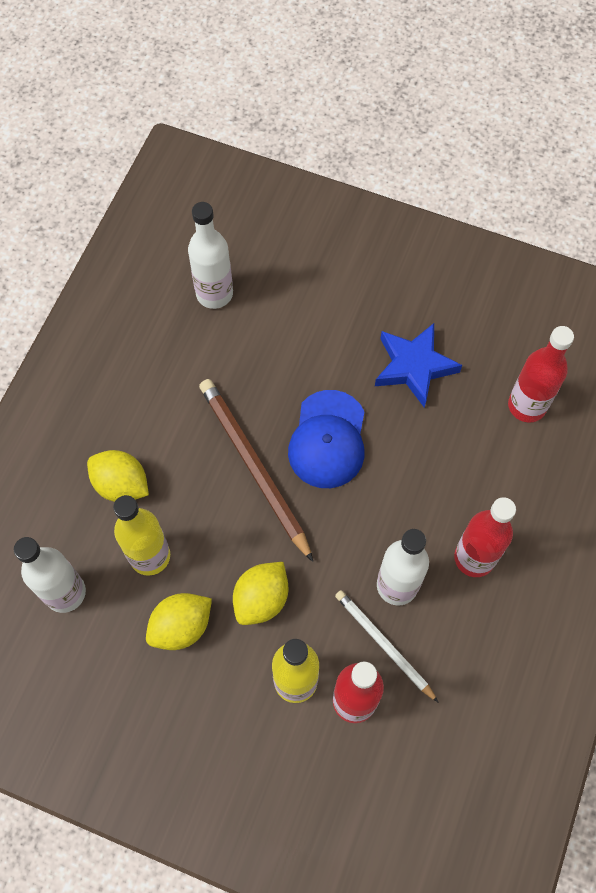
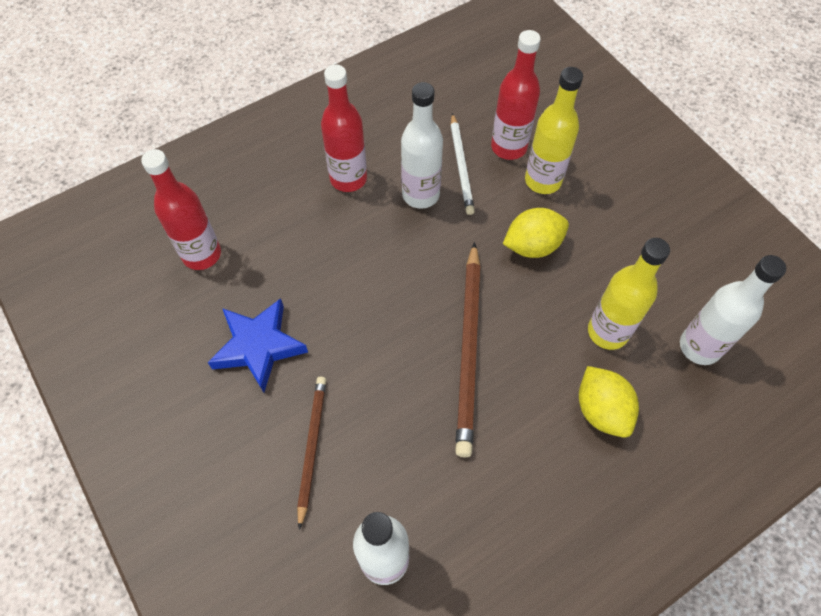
camera: 145 degrees left, 5 degrees down
yellow lemon [146,593,212,650] -> none
blue cap [288,390,365,488] -> none
none -> brown pencil [297,377,326,530]

